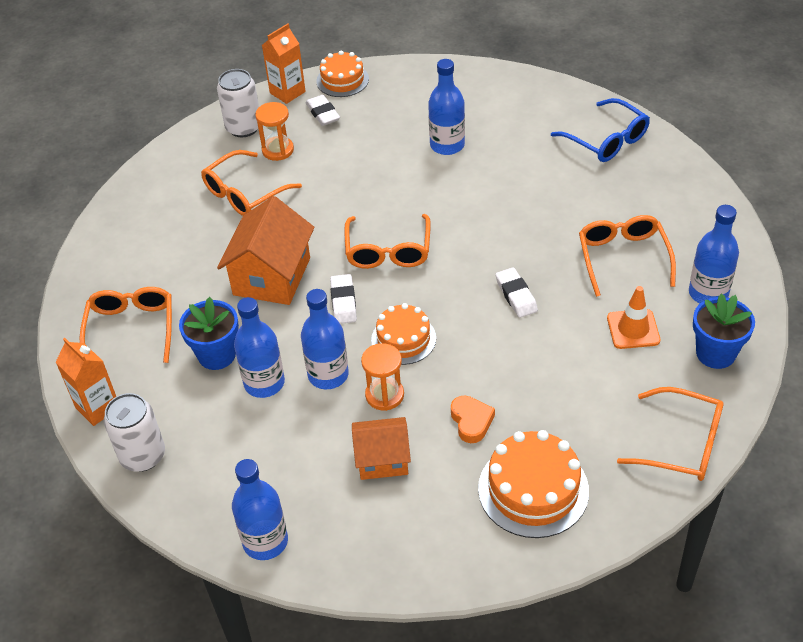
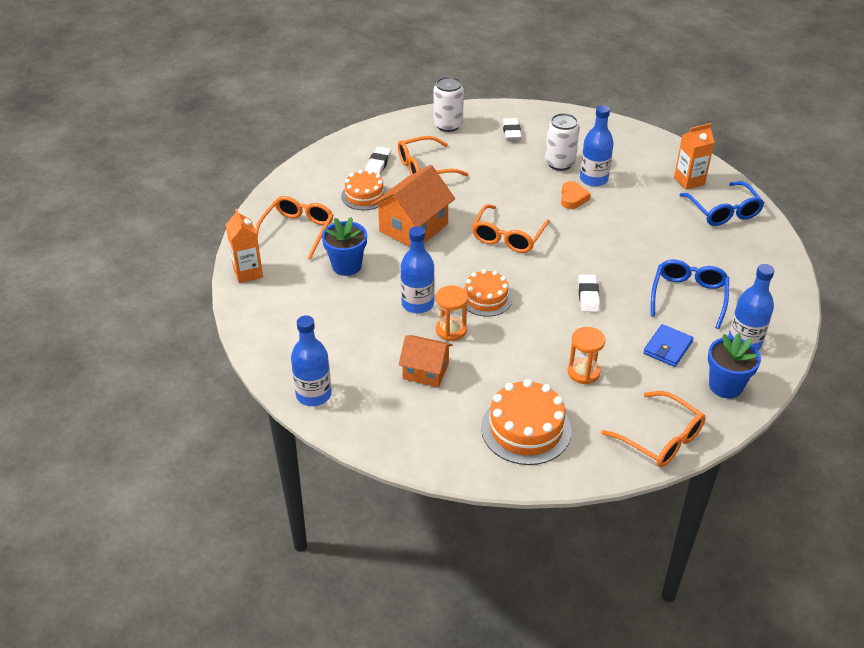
camera: 20 degrees right, 5 degrees down
white can [104,393,165,472] -> white can moved to [545,113,580,171]
blue bottle [234,297,285,398] -> none
orange hourglass [255,102,294,161] -> orange hourglass moved to [568,327,605,384]
orange carton [262,23,306,104] -> orange carton moved to [674,123,715,190]
orange cake [316,50,369,97] -> orange cake moved to [341,170,387,210]
white eraser [330,274,357,324] -> white eraser moved to [365,147,391,174]
orange heart [451,396,495,443] -> orange heart moved to [561,181,591,209]
orange glasses [579,215,676,297] -> blue glasses [651,259,729,329]
orange traffic cone [607,286,660,349] -> blue wallet [643,324,693,367]

